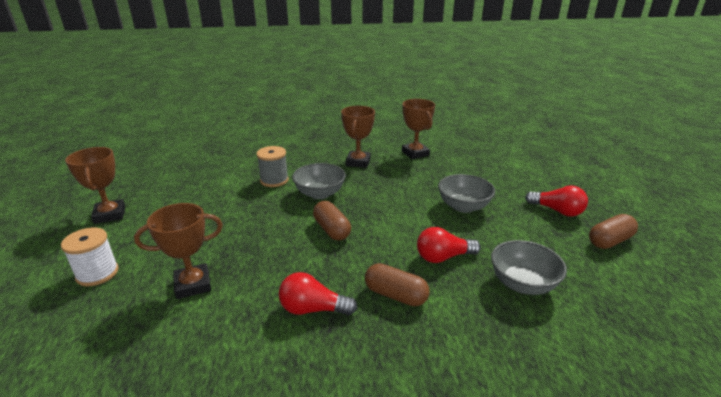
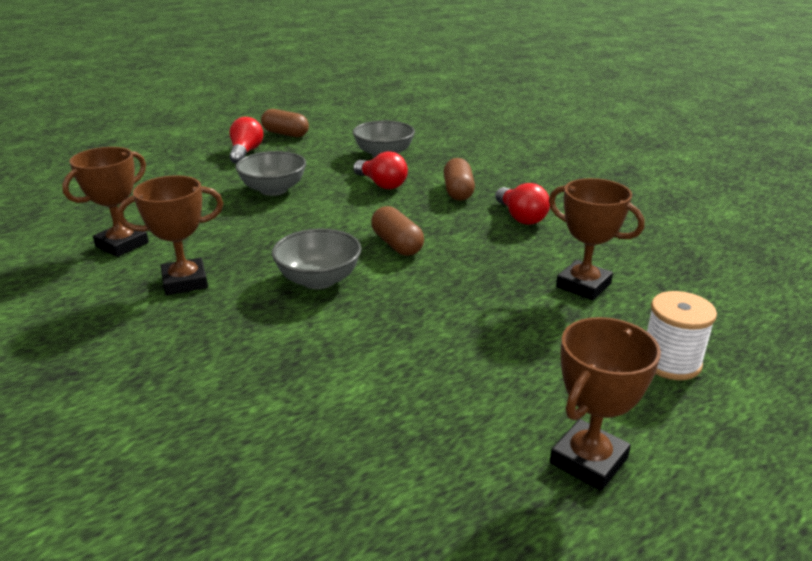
camera: 120 degrees left, 0 degrees up
grey spool [256,146,289,187] -> none
brown capsule [313,201,351,241] -> brown capsule turned 60 degrees counterclockwise [371,206,424,256]

